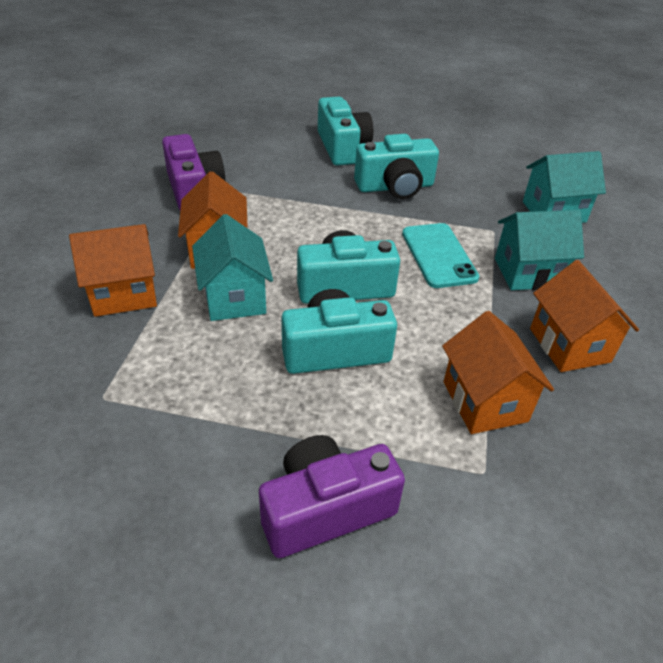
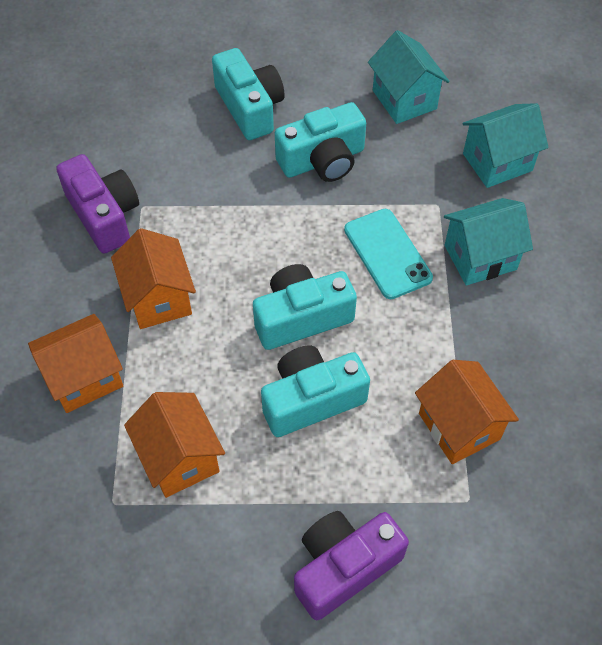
camera: 10 degrees left, 15 degrees up
turquoise house [192,214,273,321] -> turquoise house moved to [368,30,449,124]
orange house [530,260,639,372] -> orange house moved to [124,392,225,498]

